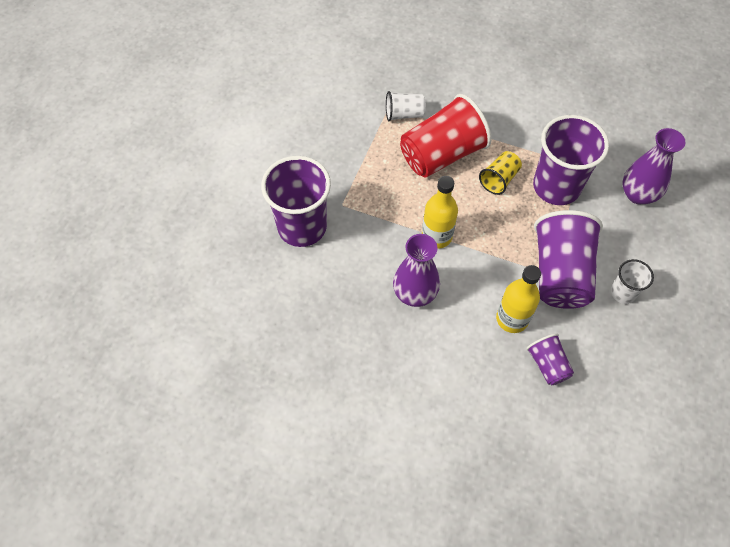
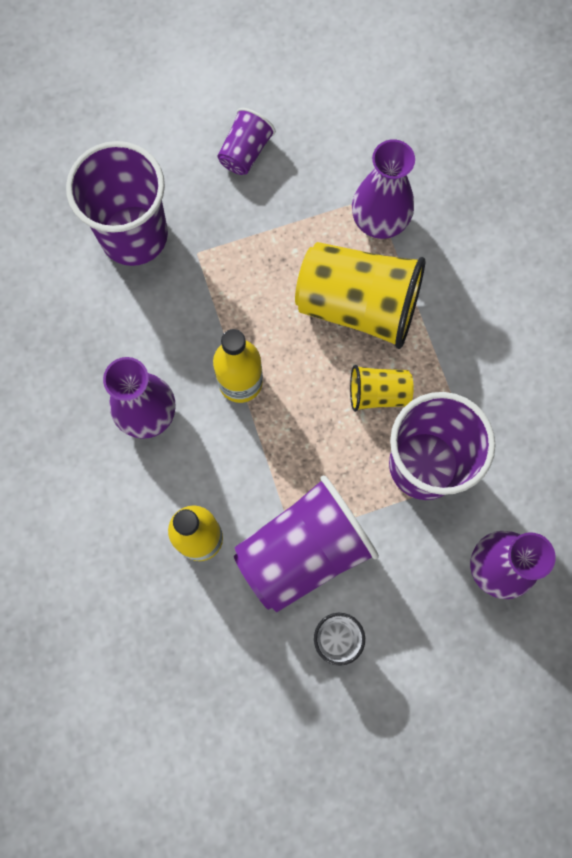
camera: 50 degrees right, 15 degrees up
white cup [386,91,426,121] -> purple vase [352,139,415,239]
red cup [400,94,492,178] -> yellow cup [295,242,425,349]
purple cup [526,333,574,385] -> purple cup moved to [218,108,276,175]

